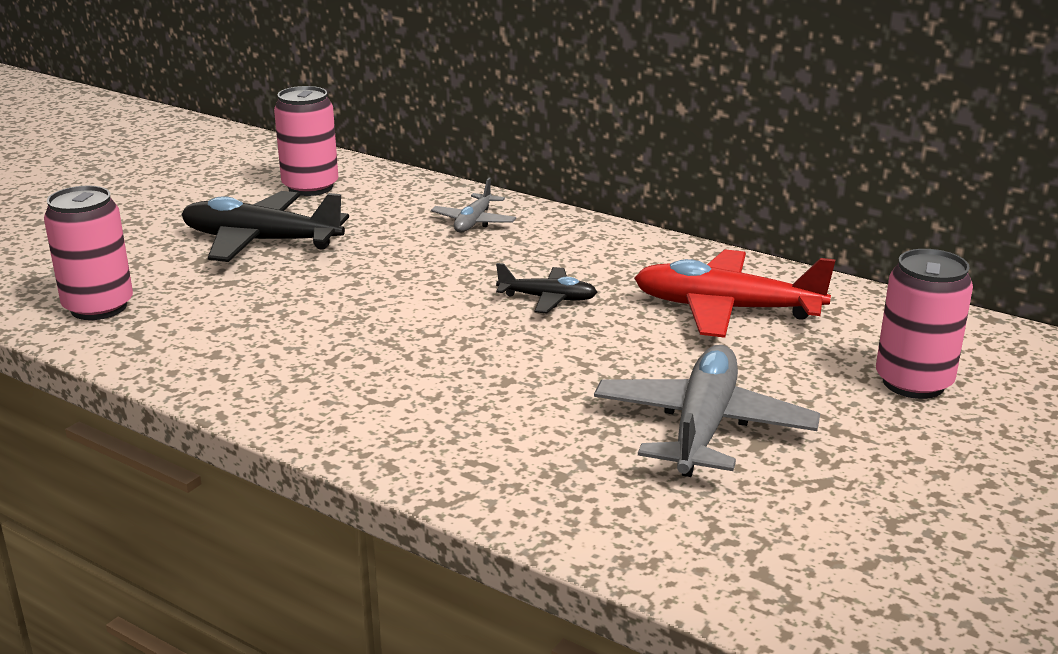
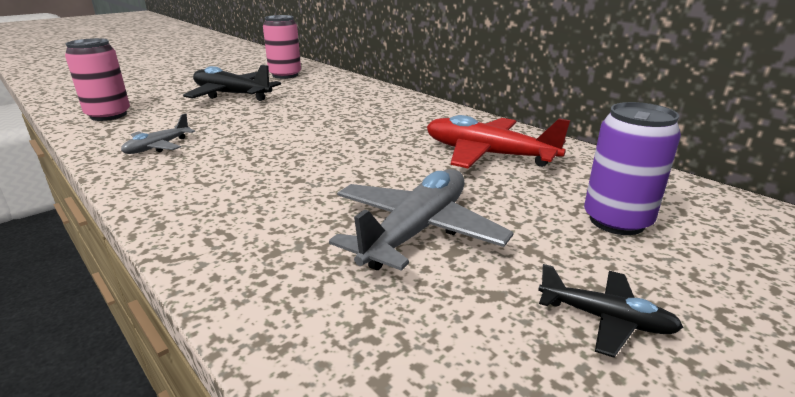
camera: 15 degrees right, 0 degrees up
grey plane [431,178,516,233] -> grey plane moved to [121,113,195,154]
black plane [496,263,597,313] -> black plane moved to [538,264,684,358]
pink can [876,249,973,399] -> purple can [584,102,681,235]

